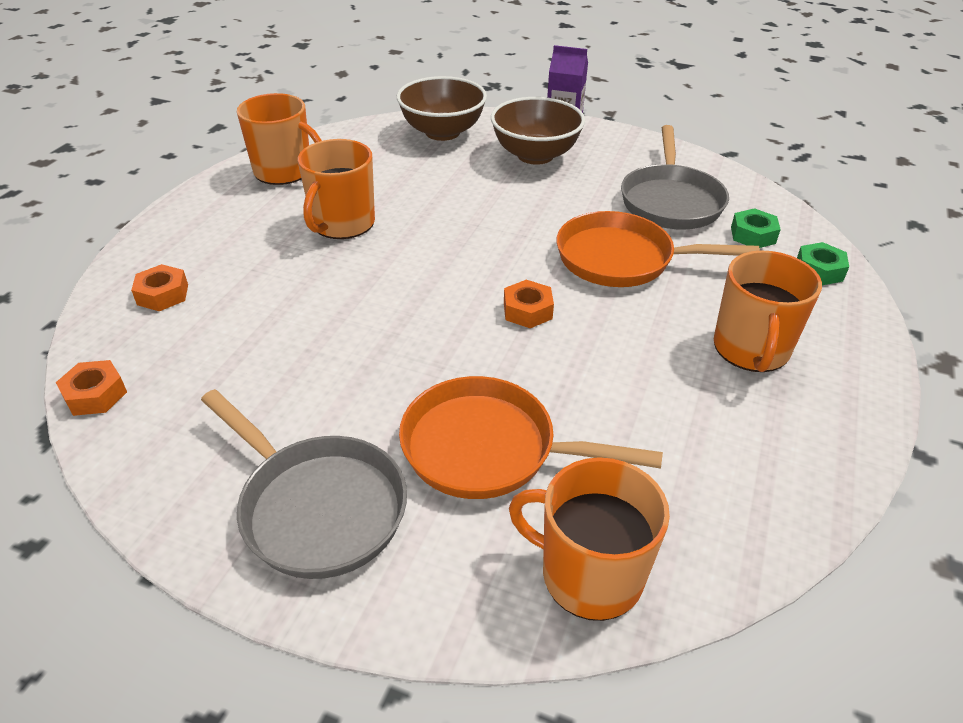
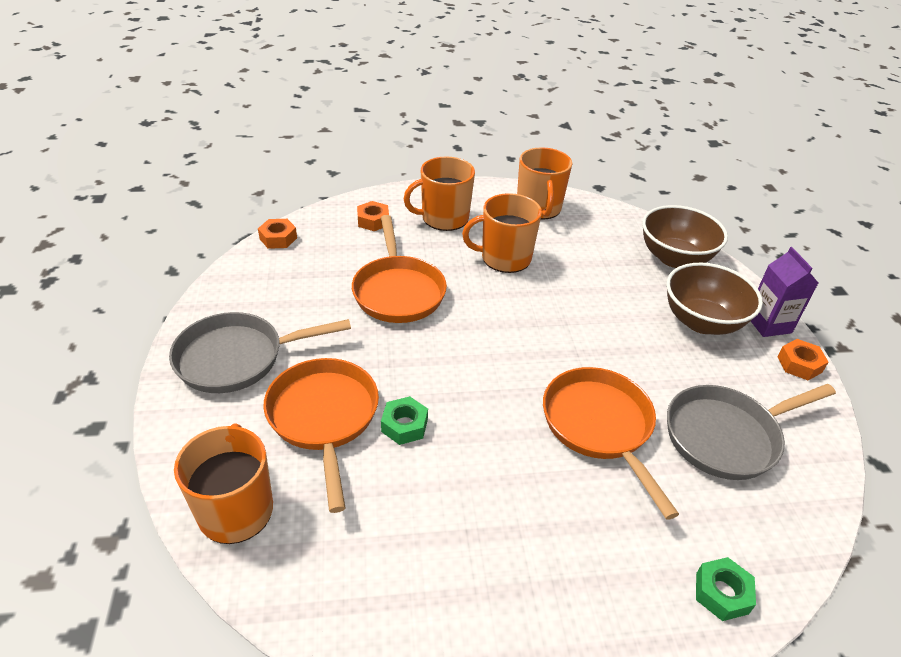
camera: 60 degrees right, 0 degrees up
grey pan [201,389,407,579] -> grey pan turned 60 degrees clockwise [169,312,351,393]
orange nut [504,280,554,328] -> orange nut moved to [777,339,828,380]
orange mug [714,250,822,372] -> orange mug moved to [404,157,475,231]
green nut [731,208,781,248] -> green nut moved to [381,396,428,445]
none -> orange pan [352,215,447,323]

